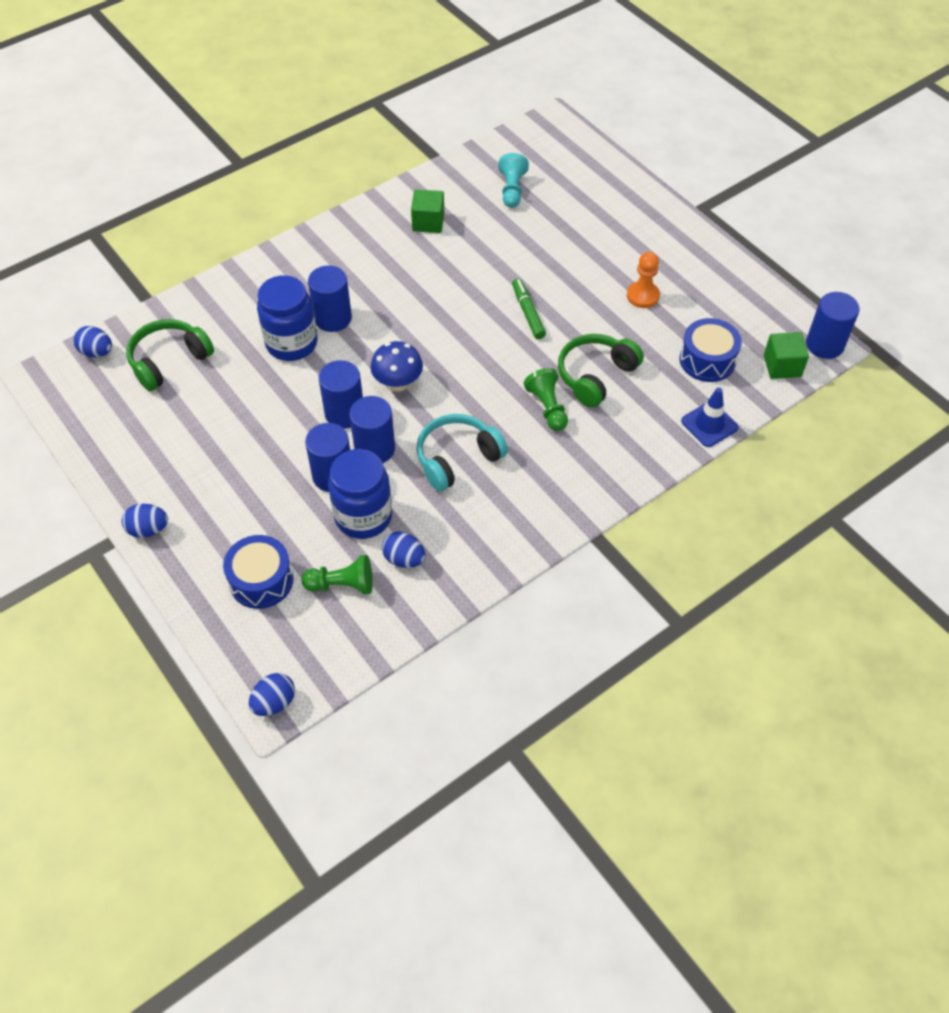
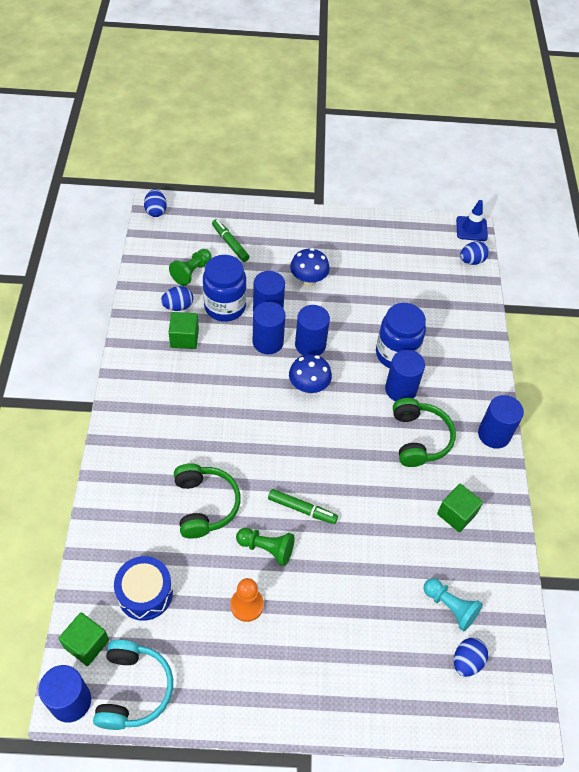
camera: 125 degrees right, 0 degrees up
blue egg [122,504,168,538] -> blue egg moved to [454,638,488,677]
green headphones [126,319,214,391] -> green headphones moved to [393,398,456,467]
blue drum [223,535,293,609] -> green marker [212,219,250,262]
turquoise headphones [417,414,508,492] -> turquoise headphones moved to [93,640,173,730]
green pawn [524,368,568,431] -> green pawn moved to [236,528,295,566]
blue traffic cone [681,388,739,447] -> blue traffic cone moved to [456,200,488,241]
none -> green cube [169,312,199,349]
none -> blue mushroom [290,248,330,287]
none -> blue cylinder [478,395,524,449]

